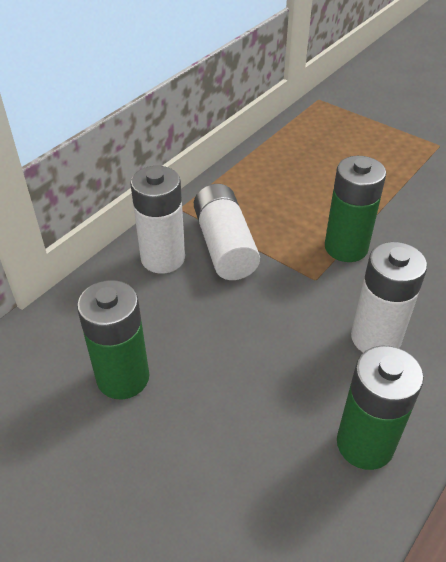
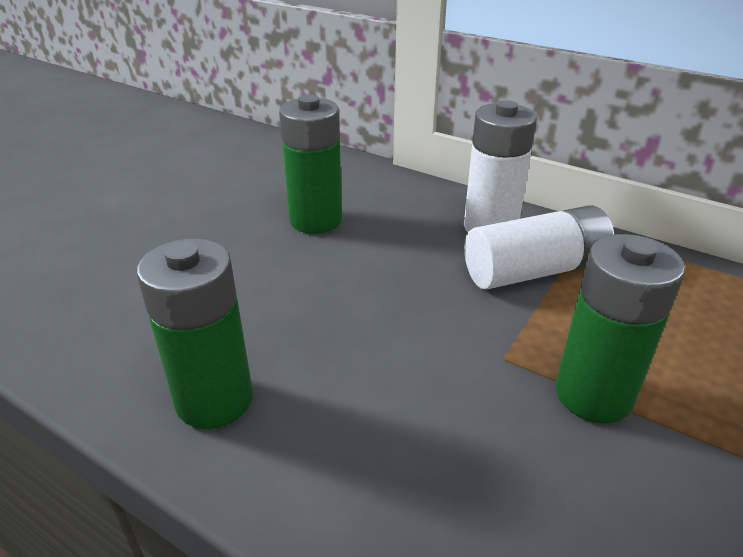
camera: 85 degrees right, 10 degrees down
white battery [351,242,427,353] -> none

